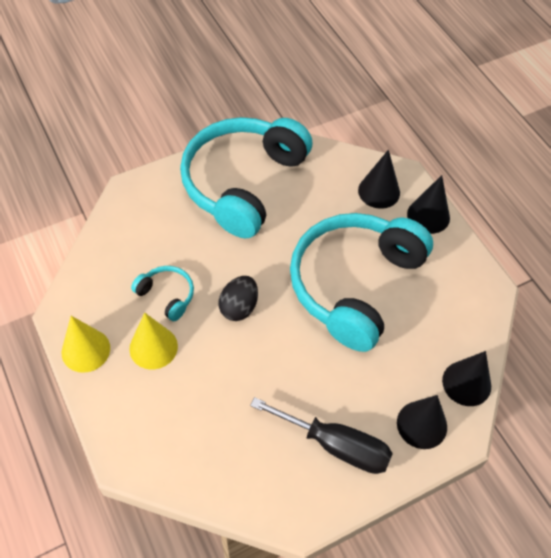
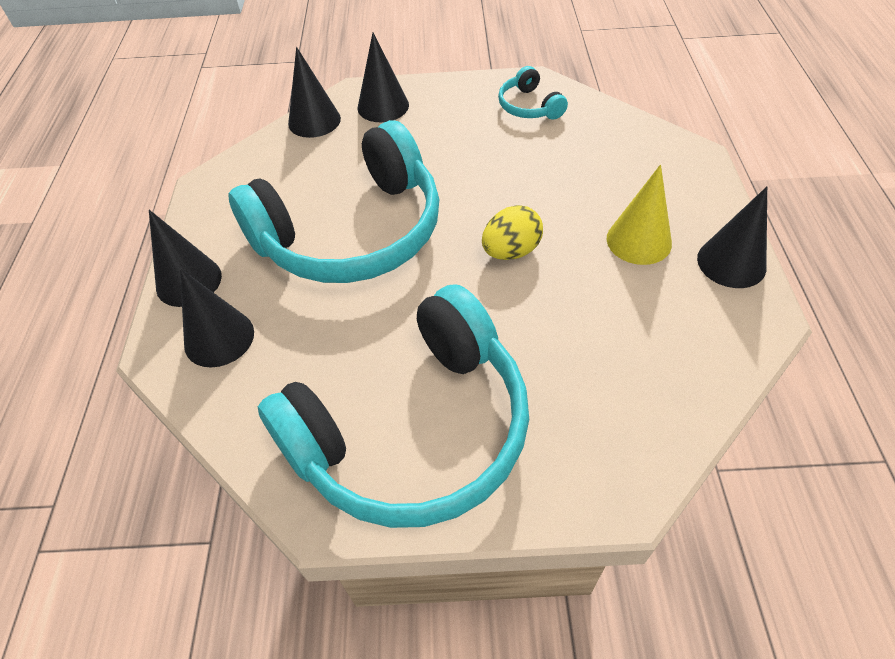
camera: 150 degrees left, 5 degrees down
yellow cone [62,316,110,373] -> black cone [697,187,767,288]
turquoise headphones [131,266,194,321] -> turquoise headphones moved to [498,66,568,120]
black egg [219,276,258,321] -> yellow egg [482,205,543,260]
black screwdriver [250,397,393,474] -> none

